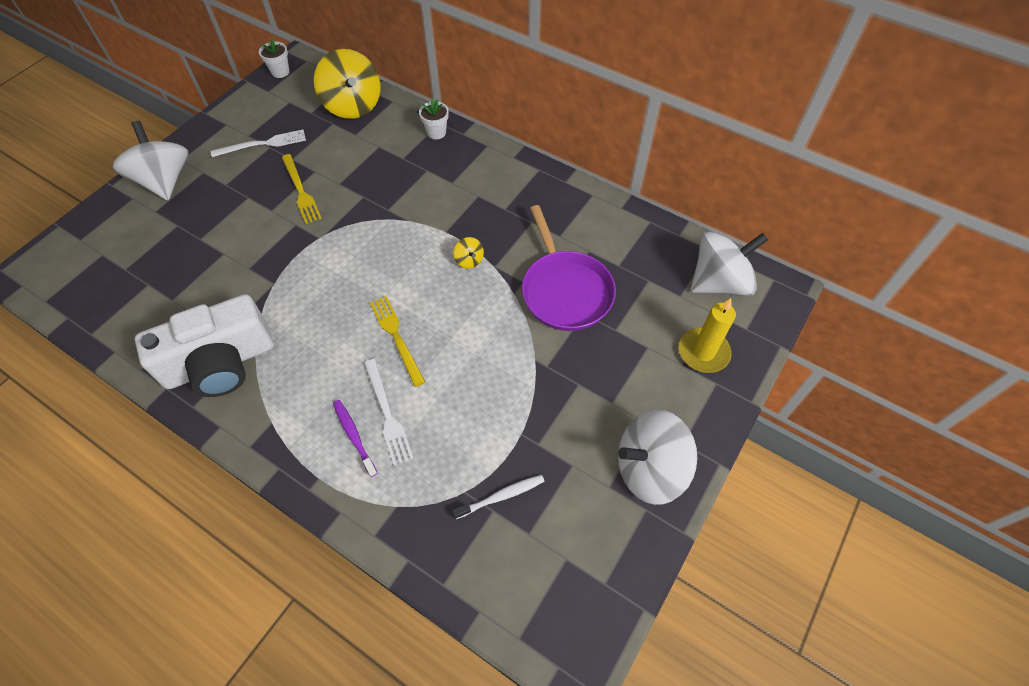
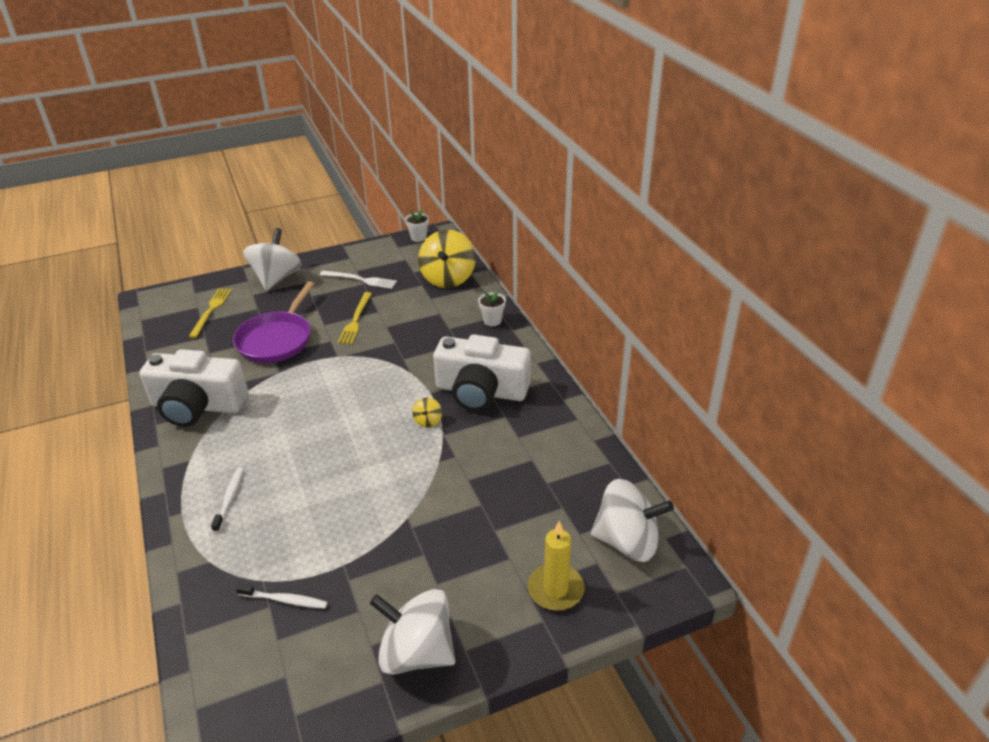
camera: 35 degrees right, 20 degrees down
purple toothbrush [333,400,378,477] -> white toothbrush [211,467,244,532]
white fork [364,359,414,466] -> none
yellow fork [370,296,425,387] -> yellow fork moved to [189,289,232,338]
purple pan [522,205,616,331] -> purple pan moved to [233,282,314,363]
none -> white camera [433,335,531,411]

